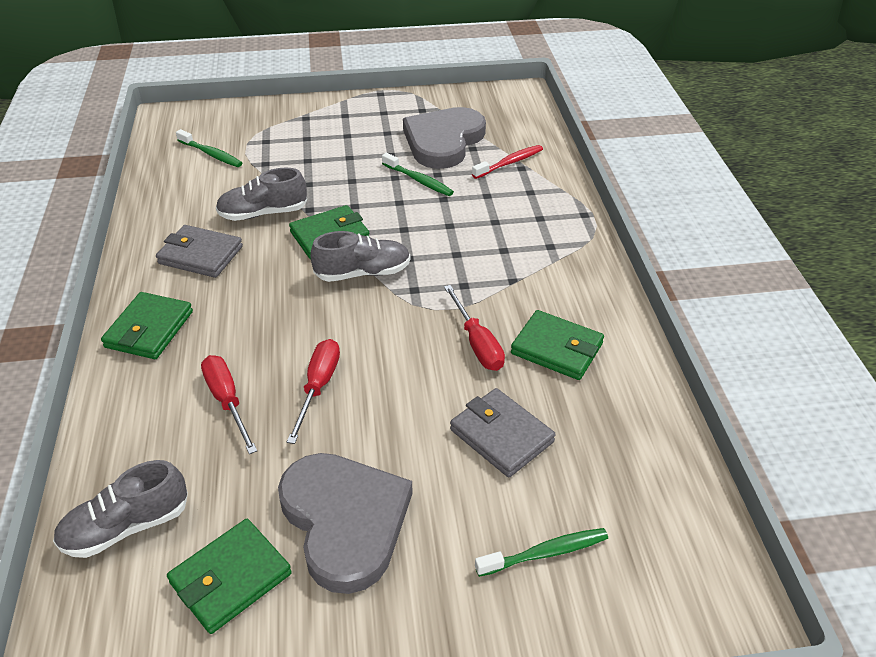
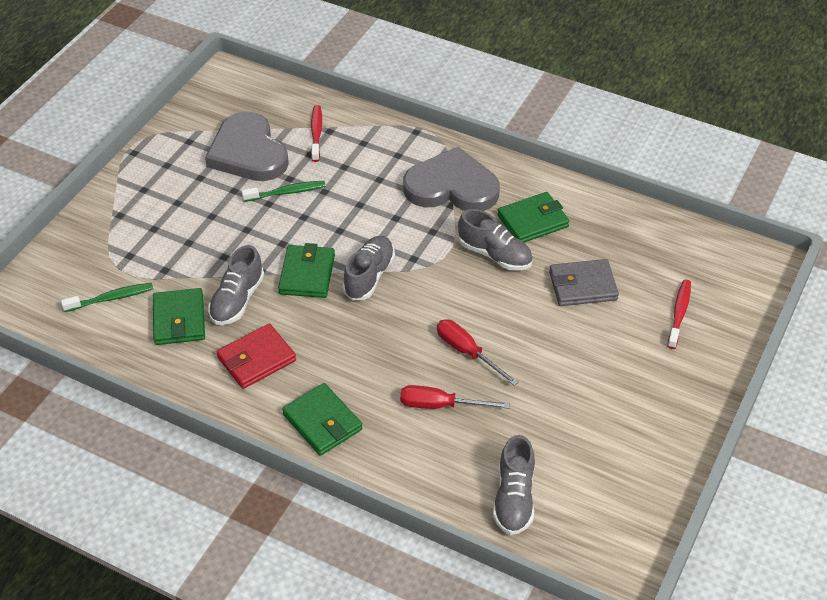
camera: 55 degrees left, 5 degrees up
grey wallet [156,225,243,278] -> red wallet [217,324,296,389]
green wallet [167,519,292,634] -> green wallet moved to [153,288,205,345]
grey heart [278,453,413,594] -> grey heart moved to [403,147,500,211]
red screwdriver [444,285,505,371] -> grey shoe [458,209,533,271]
green toothbrush [475,528,608,577] -> red toothbrush [667,280,691,349]

